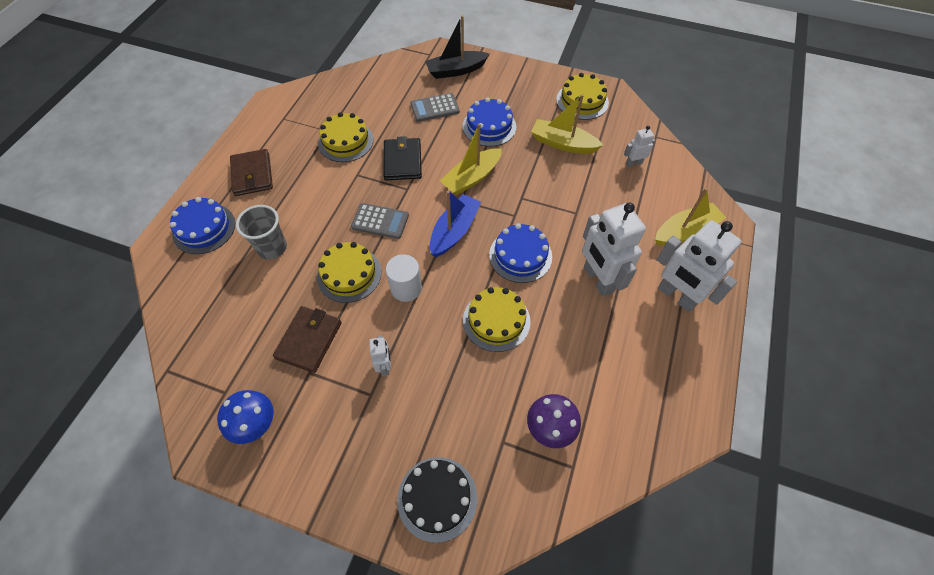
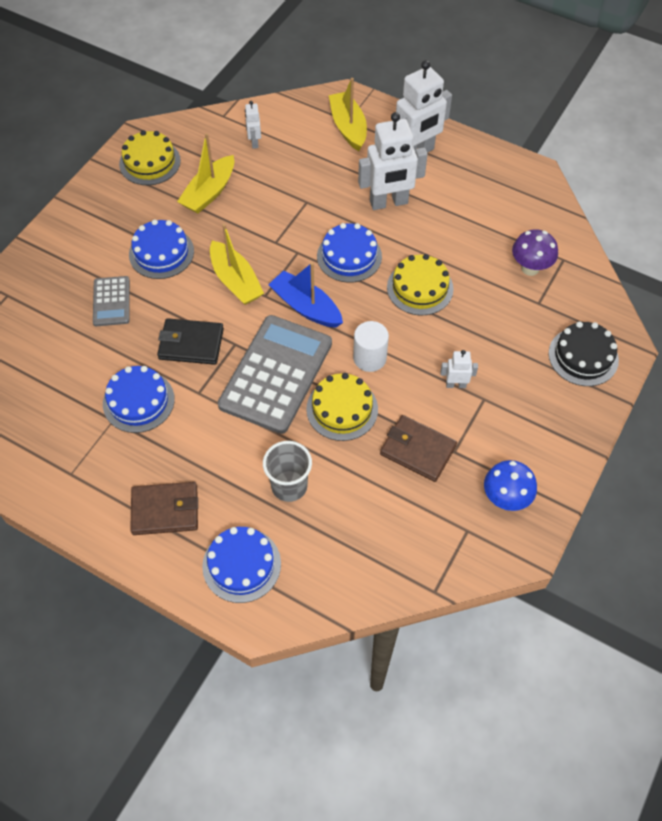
camera: 80 degrees left, 0 degrees up
yellow cake [318,112,373,162] -> blue cake [103,366,175,433]
grey calculator [351,203,409,239] -> grey calculator [218,315,332,434], size x2.00
black boat [425,15,489,79] -> none

